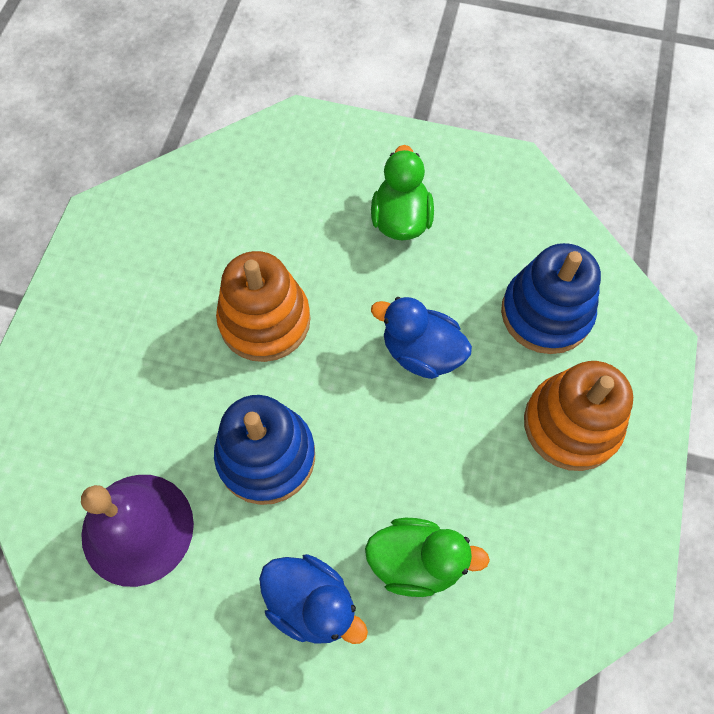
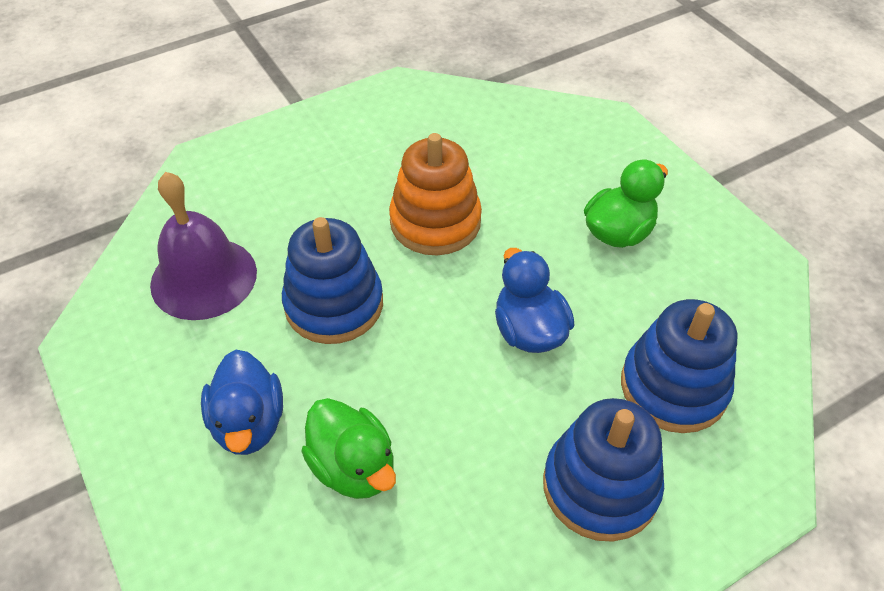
camera: 45 degrees right, 15 degrees down
orange stacking toy [524,361,633,471] -> blue stacking toy [543,398,664,542]

